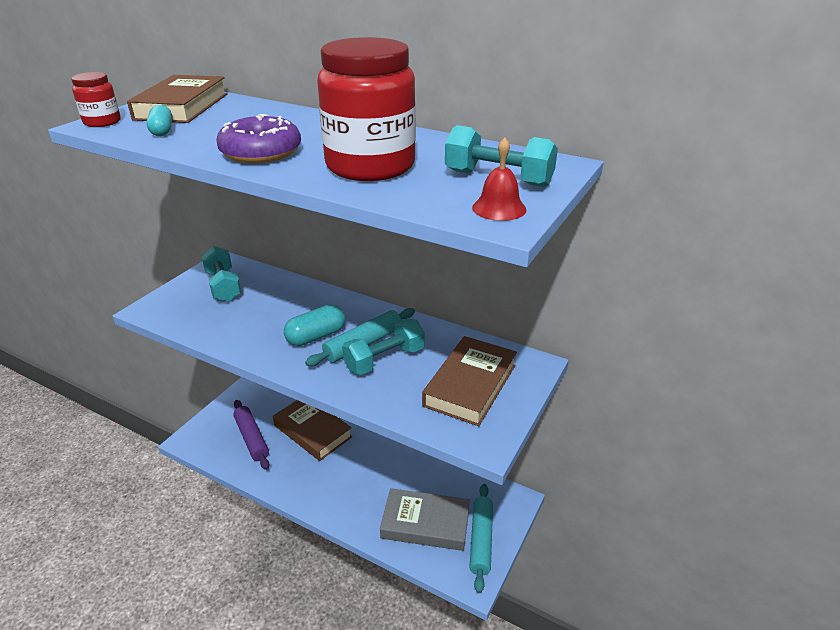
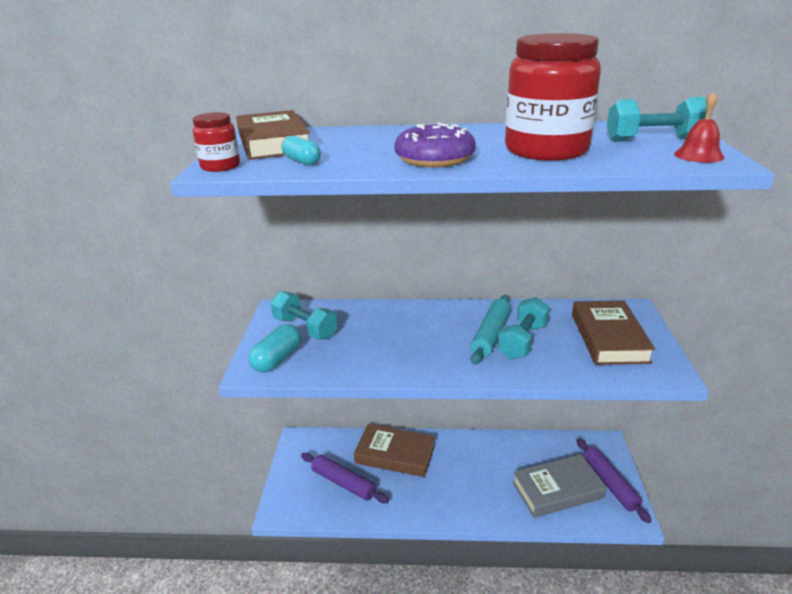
camera: 25 degrees left, 5 degrees down
turquoise capsule [284,305,345,346] -> turquoise capsule moved to [248,324,301,373]
turquoise rolling pin [470,484,493,593] -> purple rolling pin [577,439,651,523]

